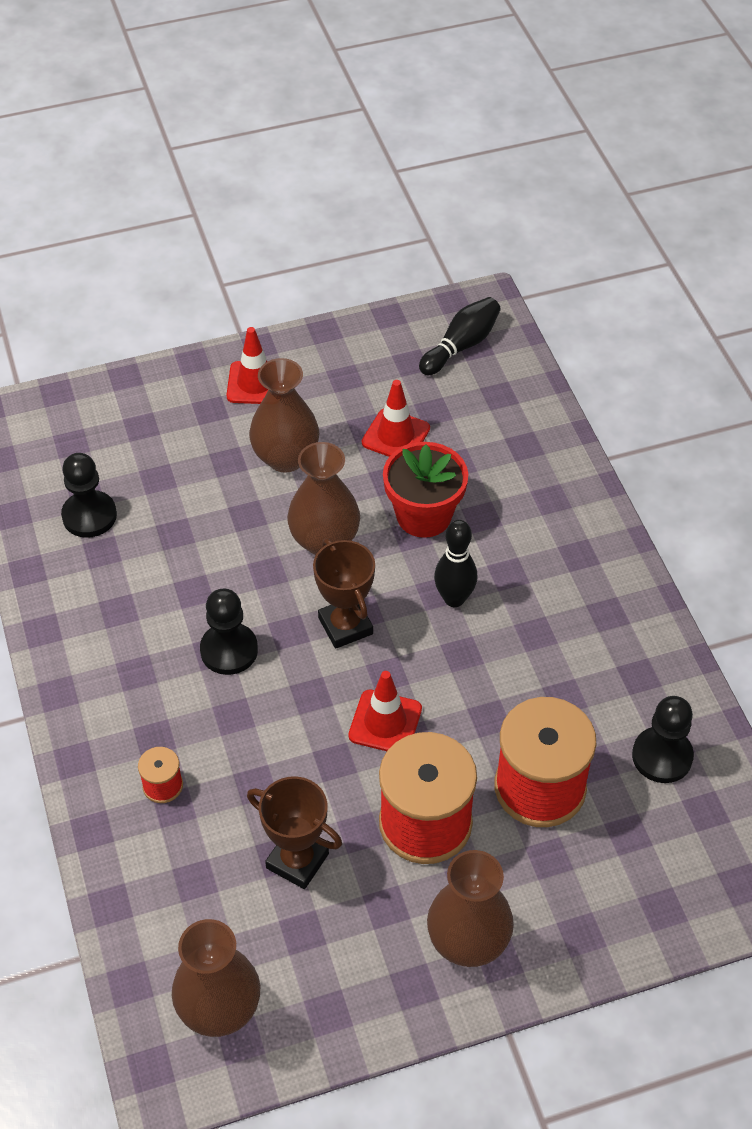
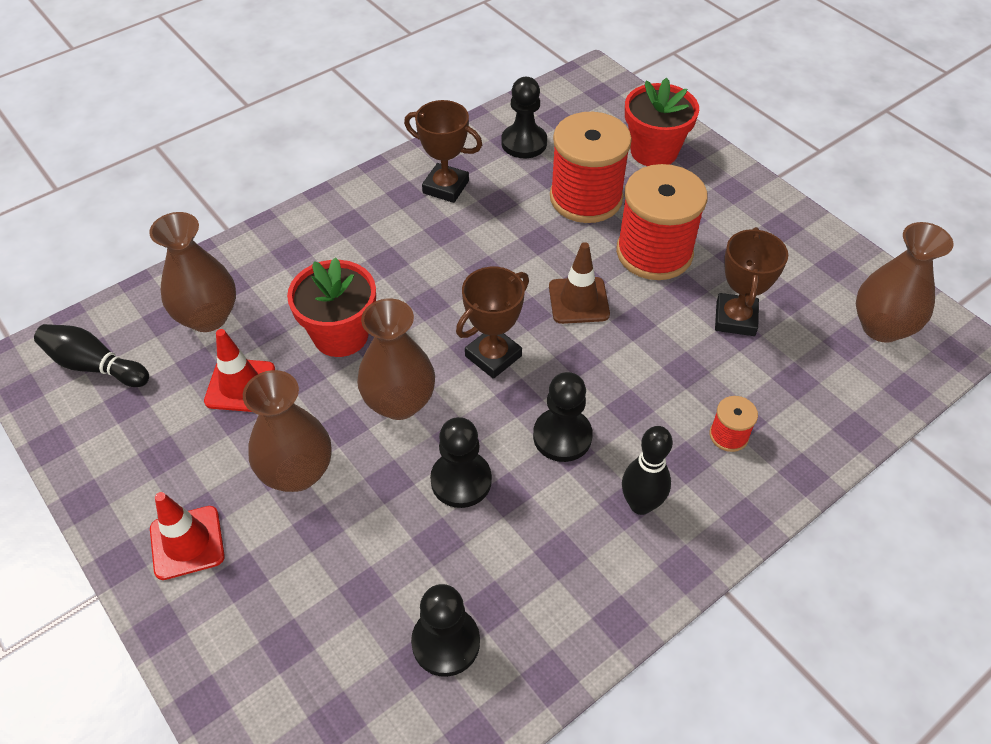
camera: 110 degrees left, 0 degrees up
red traffic cone [348,671,422,751] -> brown traffic cone [549,242,610,324]
brown vase [427,850,514,967] -> brown vase moved to [149,212,236,332]
black bowling pin [434,520,477,607] -> black bowling pin moved to [622,426,673,515]
none -> brown trophy [404,100,482,203]
none -> black pawn [430,417,492,508]
none -> red flower pot [625,78,699,166]

